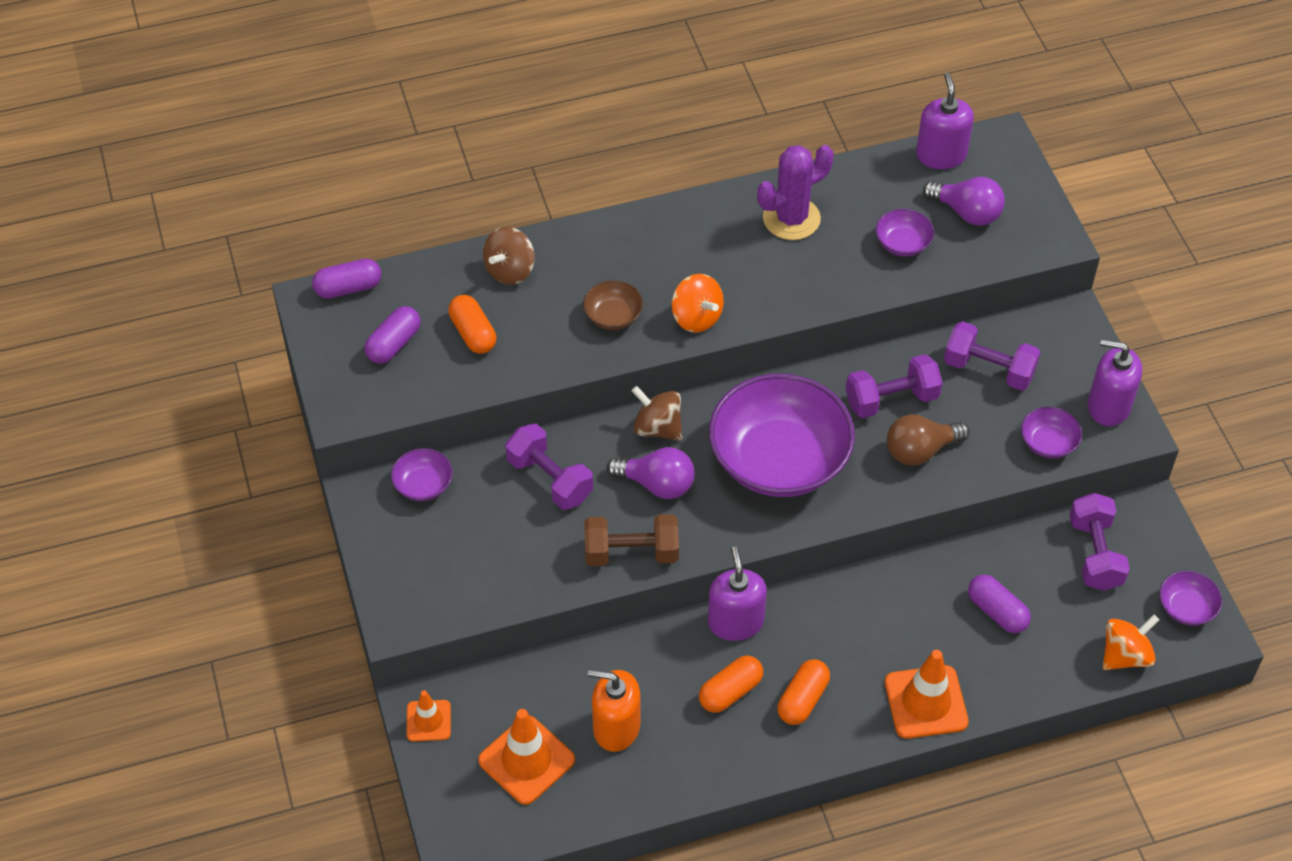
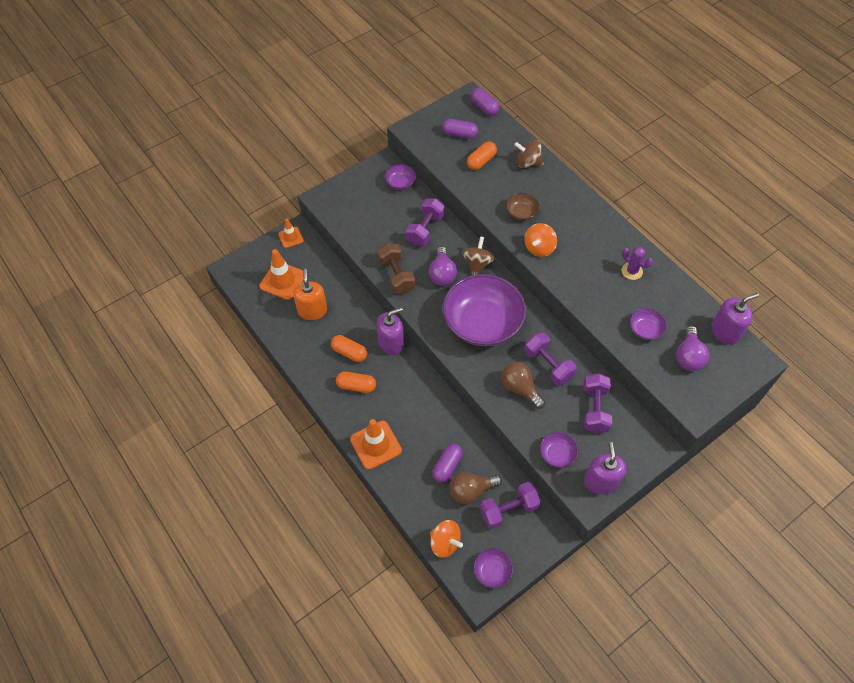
camera: 70 degrees right, 5 degrees up
purple cactus [757,145,834,240] -> purple cactus [621,247,653,280], size x0.62
none -> brown light bulb [450,472,502,504]

